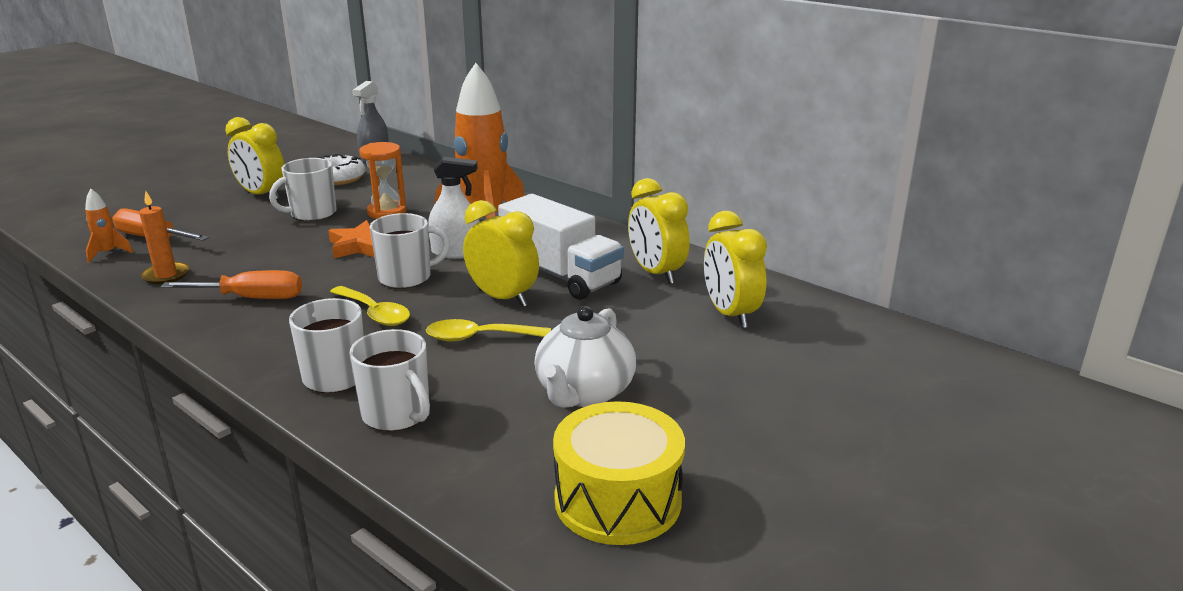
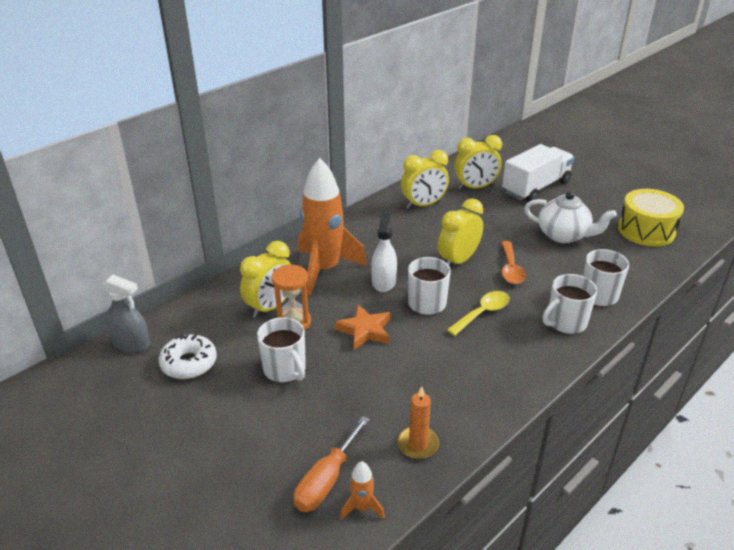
camera: 85 degrees left, 10 degrees up
orange screwdriver [161,270,302,299] -> none
yellow clock [225,117,284,200] -> yellow clock moved to [240,241,291,318]
yellow spoon [426,319,551,342] -> orange spoon [501,241,526,284]
white truck [498,194,624,300] -> white truck moved to [502,144,575,202]

